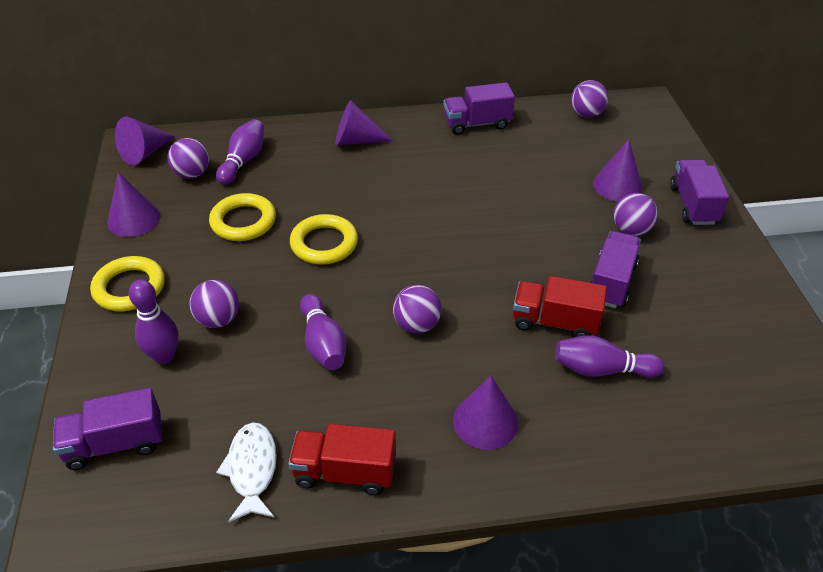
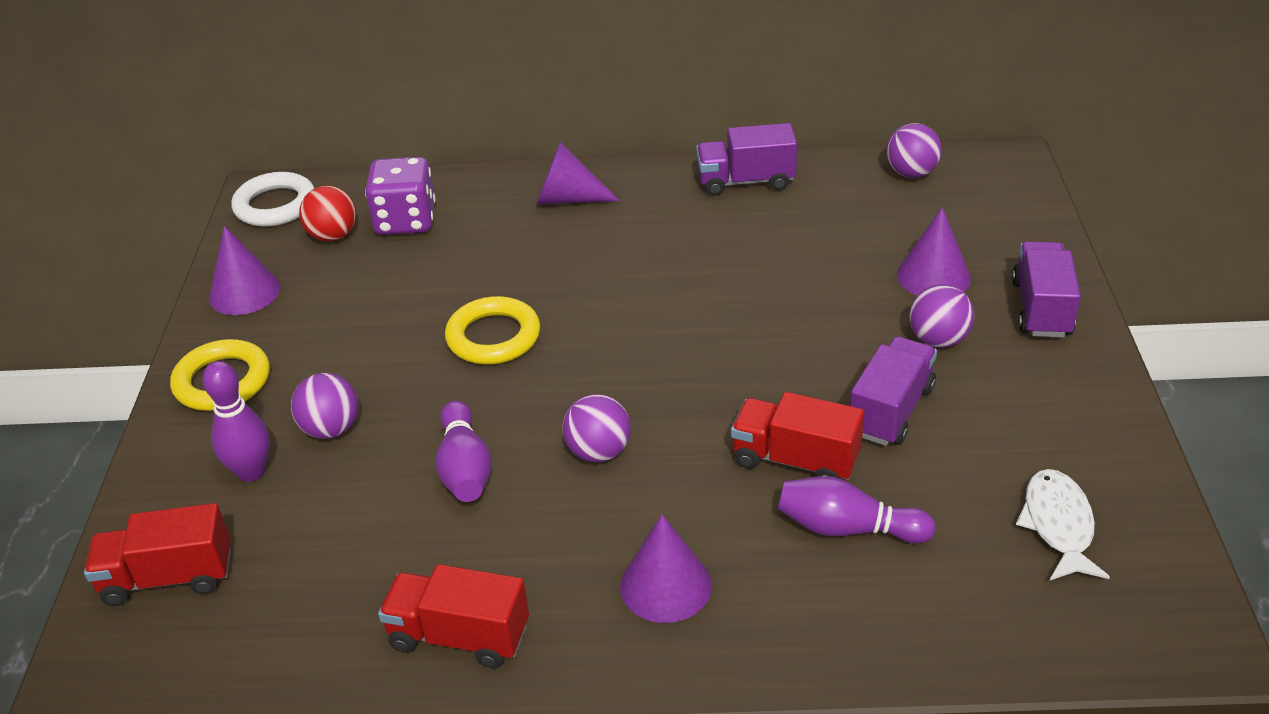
camera: 10 degrees right, 5 degrees down
purple truck [53,388,162,470] -> red truck [84,503,231,606]
purple cone [115,116,175,165] -> white ring [231,172,314,227]
purple ball [168,138,209,179] -> red ball [299,186,356,242]
yellow ring [209,193,276,241] -> none
purple bowling pin [216,119,264,185] -> purple dice [365,157,436,235]
white fish [216,423,277,522] -> white fish moved to [1016,469,1110,580]

